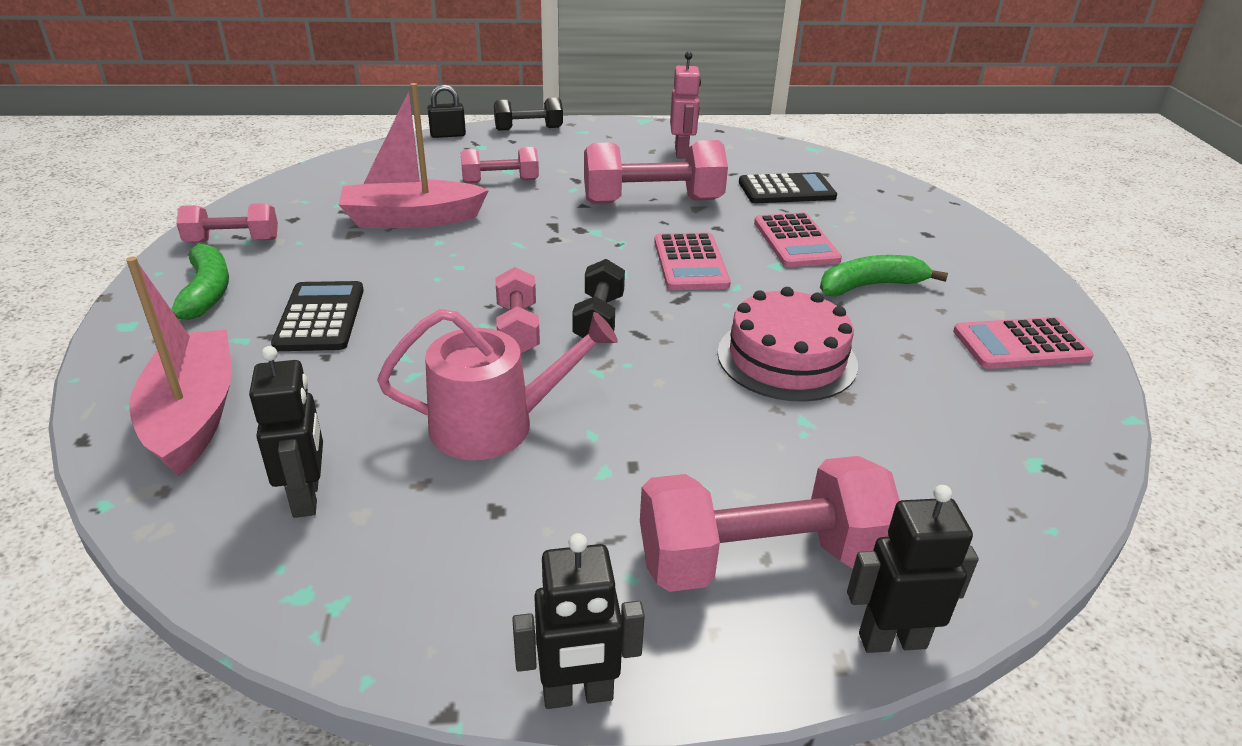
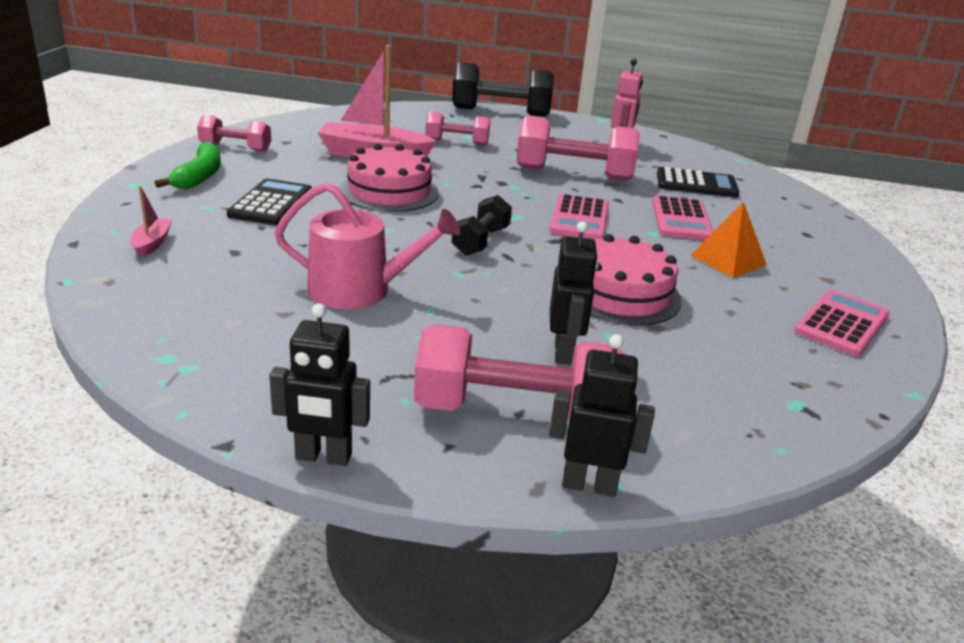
camera: 15 degrees right, 5 degrees down
pink boat [126,257,232,476] -> pink boat [131,186,172,257], size x0.46
black robot [249,346,323,518] -> black robot moved to [550,221,598,364]
black padlock [428,84,466,138] -> none
black dumbbell [494,98,563,131] -> black dumbbell [452,62,554,117], size x1.75
pink dumbbell [495,267,540,354] -> none
green banana [820,255,948,296] -> orange pyramid [690,201,767,278]
pink calculator [953,317,1094,369] -> pink calculator turned 120 degrees clockwise [794,290,890,356]
none -> pink cake [340,144,439,212]

